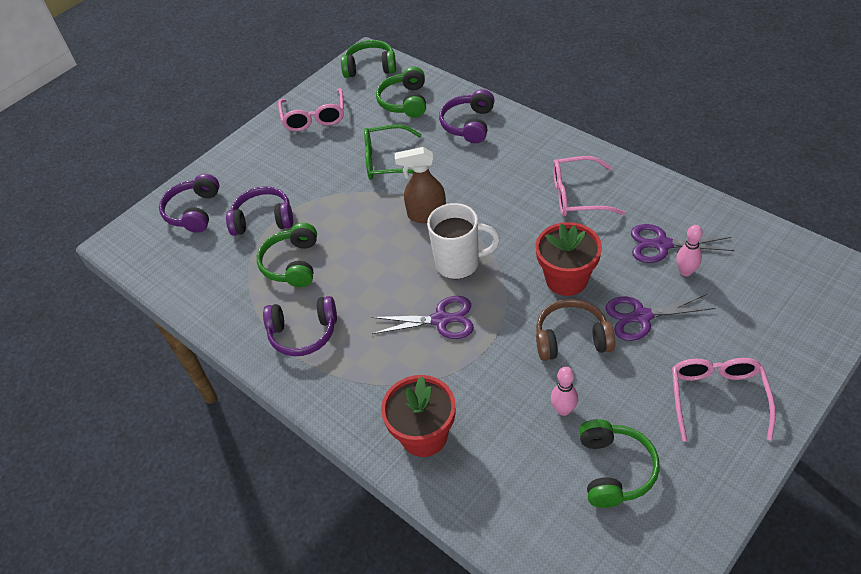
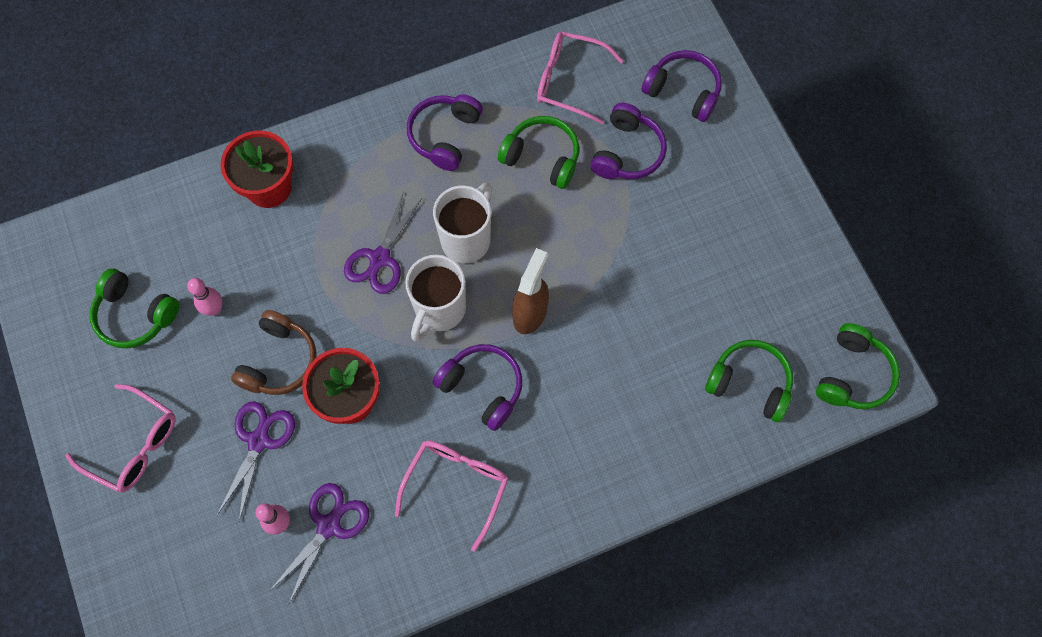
camera: 110 degrees right, 20 degrees up
pink glasses [278,88,344,132] -> pink glasses moved to [537,32,624,124]
green glasses [364,125,422,180] -> none
purple headphones [439,89,495,143] -> purple headphones moved to [433,344,522,431]
none -> white mug [433,183,492,263]

